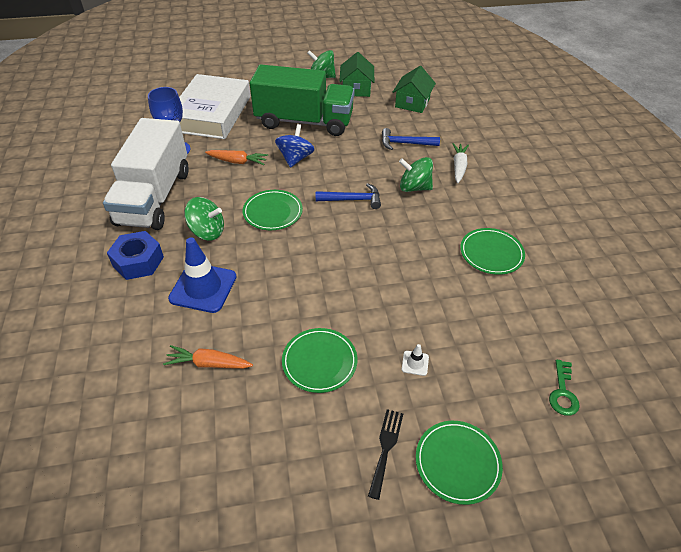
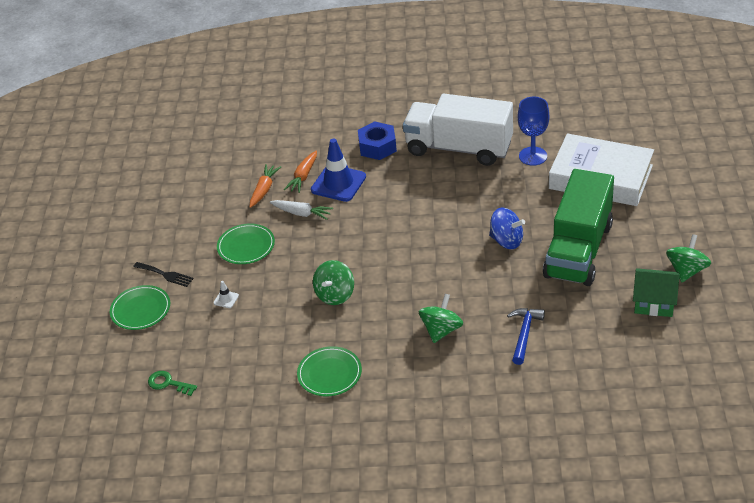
camera: 105 degrees right, 5 degrees down
green spinning top [184,197,224,241] -> green spinning top moved to [313,260,354,305]
orange carrot [205,150,268,165] -> orange carrot moved to [284,151,317,193]
green plate [243,190,303,230] -> none
blue hammer [316,183,381,209] -> none
green house [393,66,436,113] -> none
white carrot [452,143,469,183] -> white carrot moved to [270,200,333,220]

